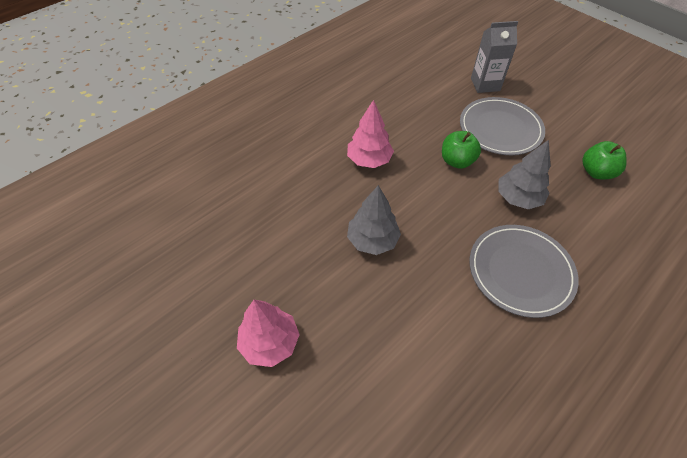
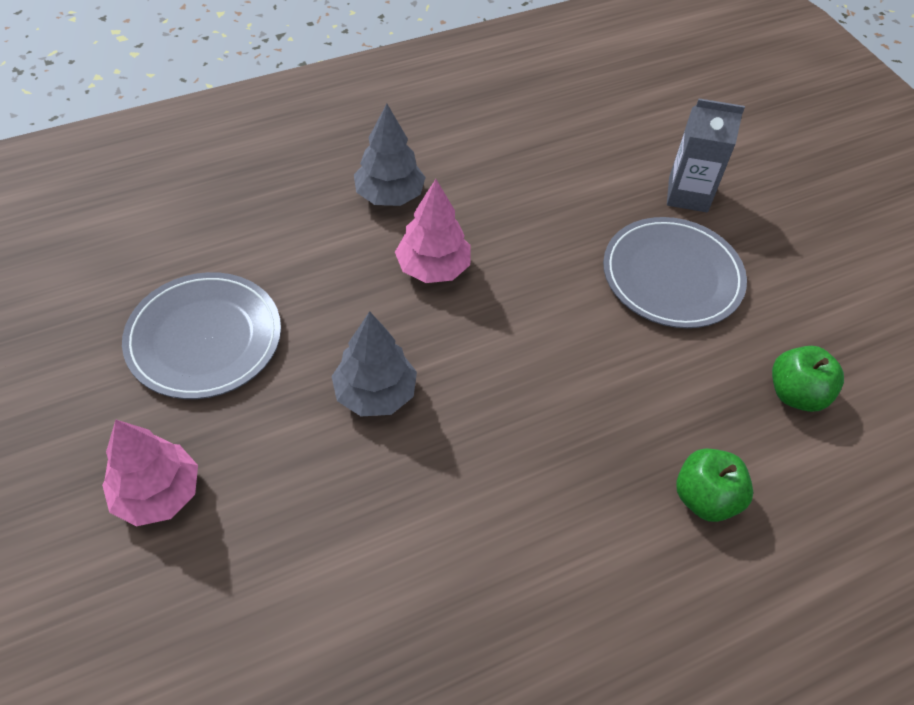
camera: 15 degrees right, 0 degrees up
green apple [442,131,481,169] -> green apple moved to [676,448,753,522]
grey plate [469,225,579,318] -> grey plate moved to [122,272,281,399]
grey tree [498,140,551,209] -> grey tree moved to [354,104,426,206]

